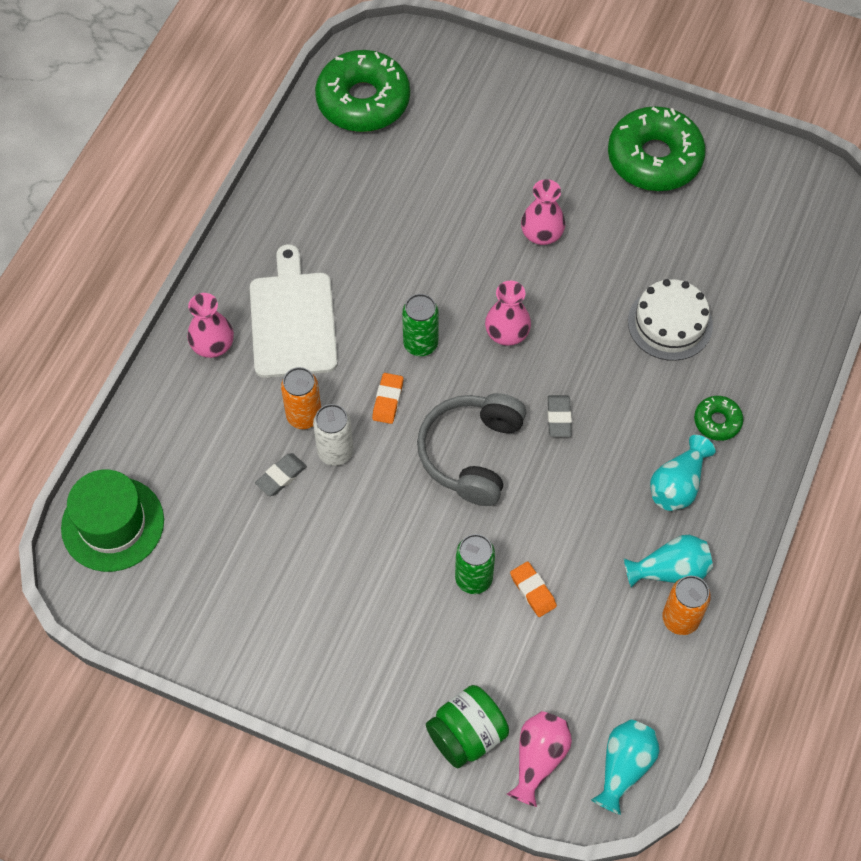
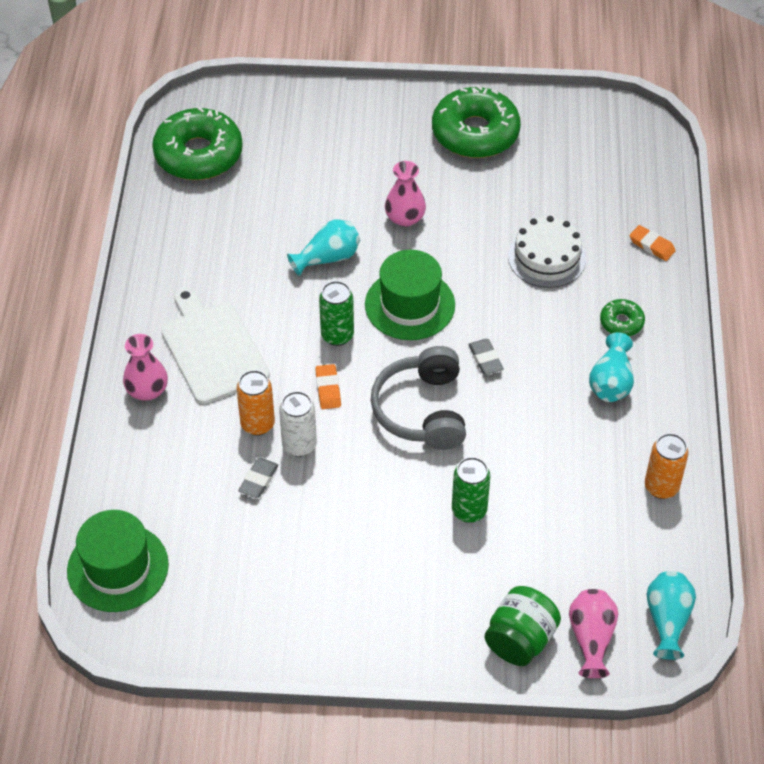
camera: 20 degrees left, 10 degrees down
pink vase [485,281,531,346] -> green hat [365,250,455,340]
orange eraser [510,561,557,617] -> orange eraser moved to [629,225,676,261]
turquoise vase [624,535,713,588] -> turquoise vase moved to [287,219,360,277]

